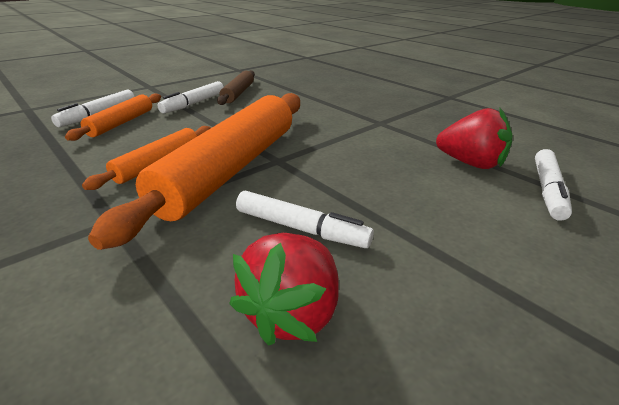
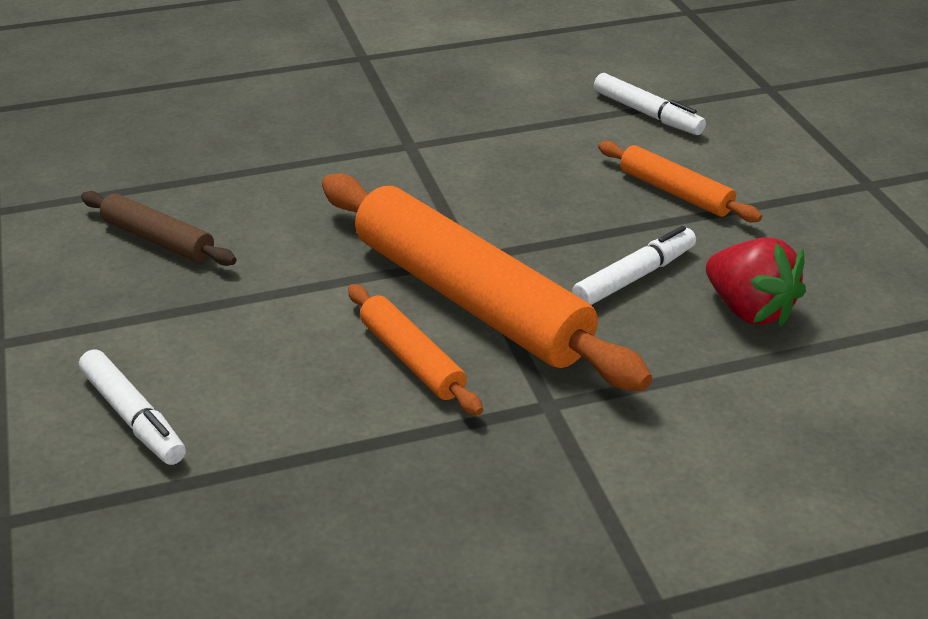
camera: 65 degrees left, 5 degrees up
orange rolling pin [65,93,161,141] -> orange rolling pin moved to [598,141,762,222]
white marker [158,81,224,113] -> none
red strawberry [436,108,513,169] -> none

